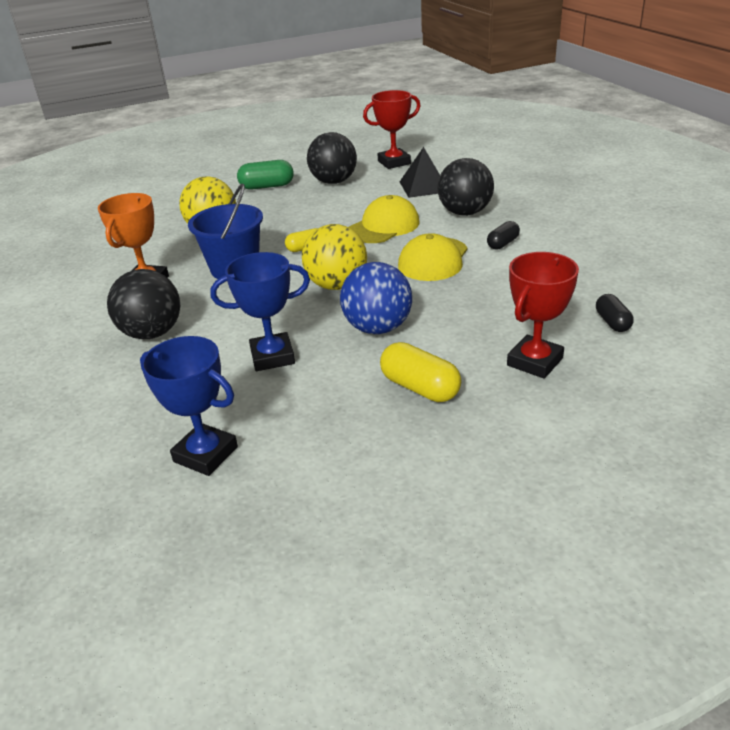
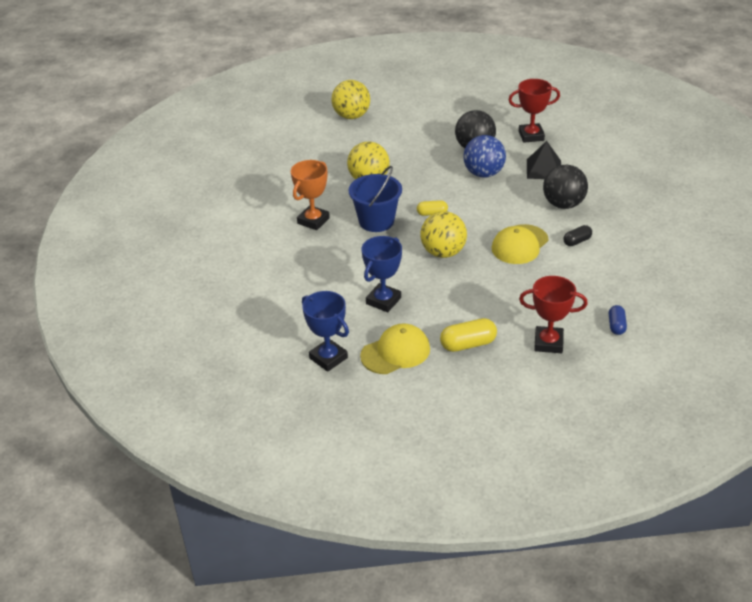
camera: 15 degrees right, 5 degrees up
black ball [107,269,181,339] -> none
blue trophy [210,252,310,371] -> blue trophy turned 60 degrees counterclockwise [362,236,402,312]
green capsule [237,160,294,190] -> none
blue ball [340,262,412,334] -> blue ball moved to [463,135,506,177]
yellow cap [348,195,420,243] -> yellow cap moved to [360,323,430,374]
yellow capsule [380,342,461,402] -> yellow capsule turned 75 degrees counterclockwise [440,318,497,352]
red trophy [507,252,579,379] -> red trophy turned 45 degrees clockwise [519,276,588,353]
black capsule [596,294,634,332] -> blue capsule [609,305,627,335]
none -> yellow ball [331,80,370,119]

